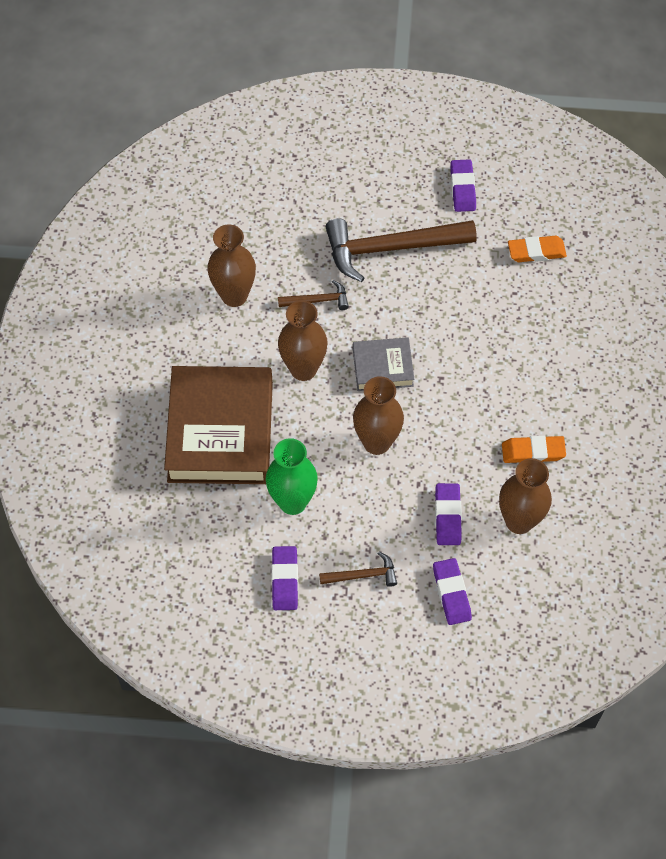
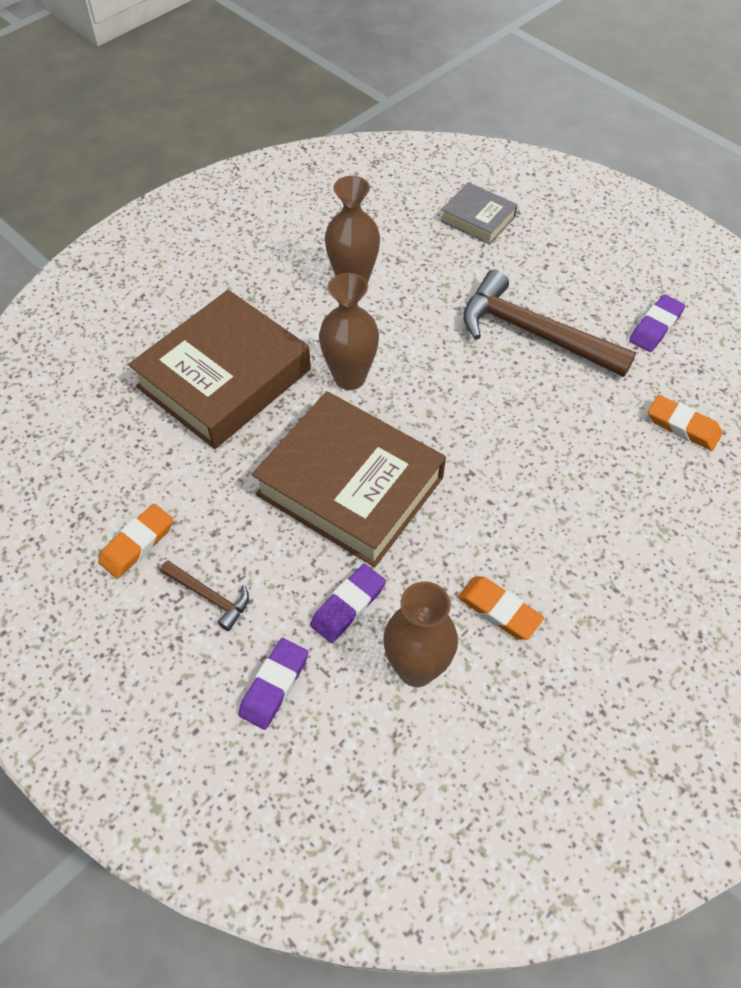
camera: 40 degrees right, 5 degrees down
green vase [266,438,318,515] -> none
purple eraser [272,546,298,610] -> orange eraser [98,504,173,579]
brown hammer [278,280,349,310] -> none
grey book [353,337,414,391] -> grey book moved to [441,182,518,245]
brown vase [353,376,404,455] -> brown book [252,391,446,567]

